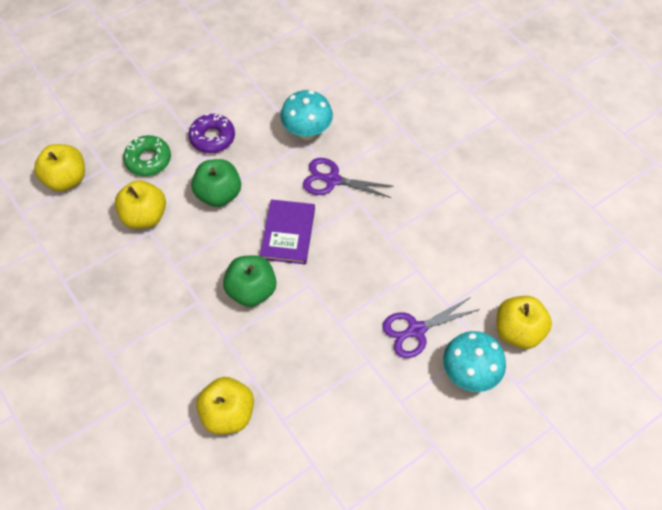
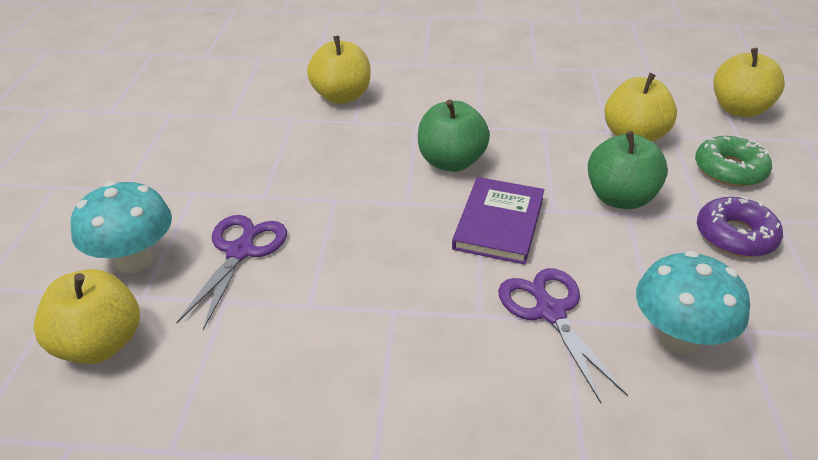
camera: 130 degrees right, 20 degrees down
purple book [260,199,315,265] -> purple book turned 60 degrees clockwise [452,177,544,265]
purple scissors [303,158,394,198] -> purple scissors turned 75 degrees counterclockwise [498,268,628,403]

